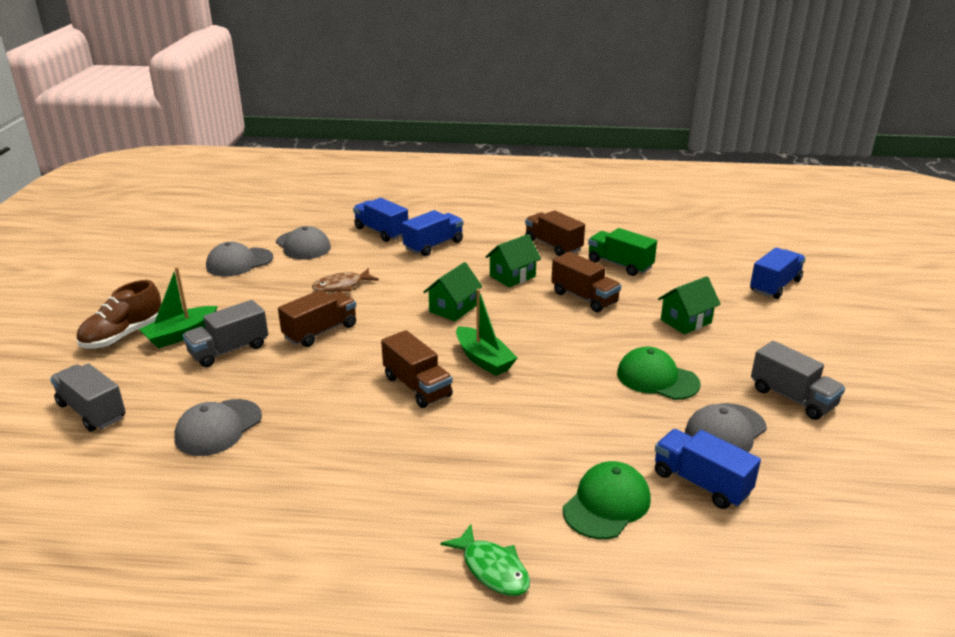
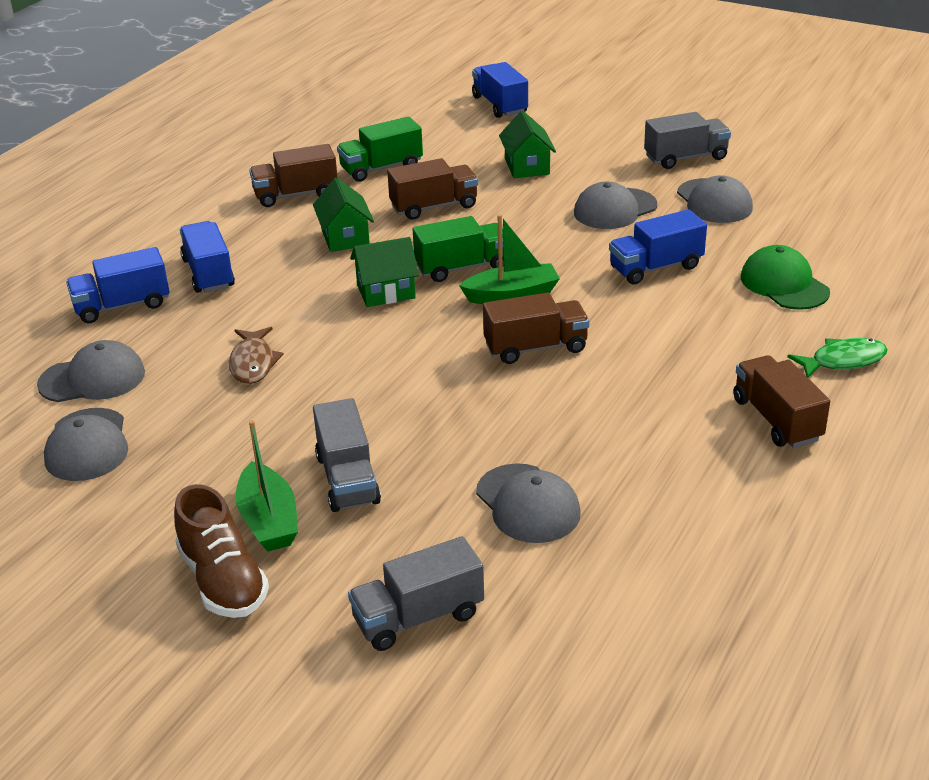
camera: 65 degrees left, 5 degrees up
brown truck [278,290,356,347] -> brown truck moved to [733,355,830,448]
green house [423,262,482,321] -> green house turned 75 degrees counterclockwise [350,237,419,307]
green cap [617,347,701,400] -> grey cap [574,181,657,229]
blue truck [655,429,761,509] -> blue truck moved to [609,209,707,284]
none -> green truck [413,216,504,282]

